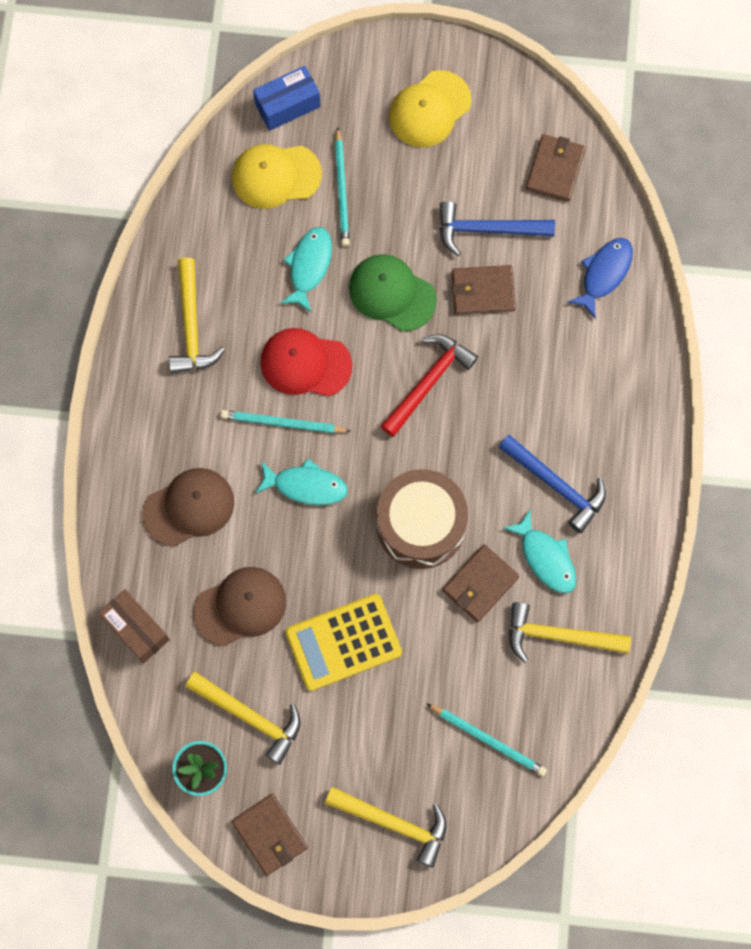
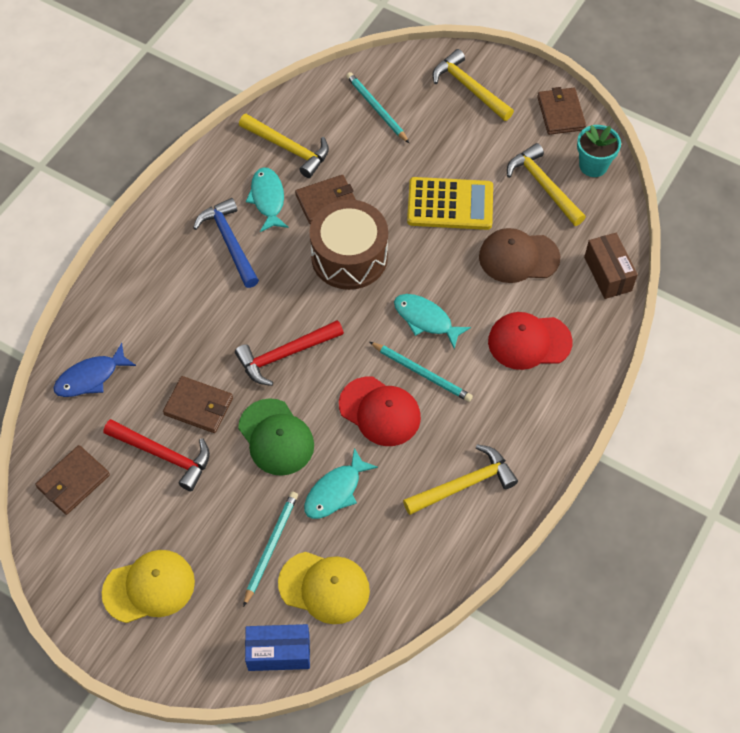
camera: 155 degrees left, 15 degrees down
brown cap [142,468,234,547] -> red cap [488,312,573,370]
yellow hammer [169,257,225,373] -> yellow hammer turned 45 degrees clockwise [403,444,518,515]
blue hammer [440,201,555,256] -> red hammer [104,419,210,491]

